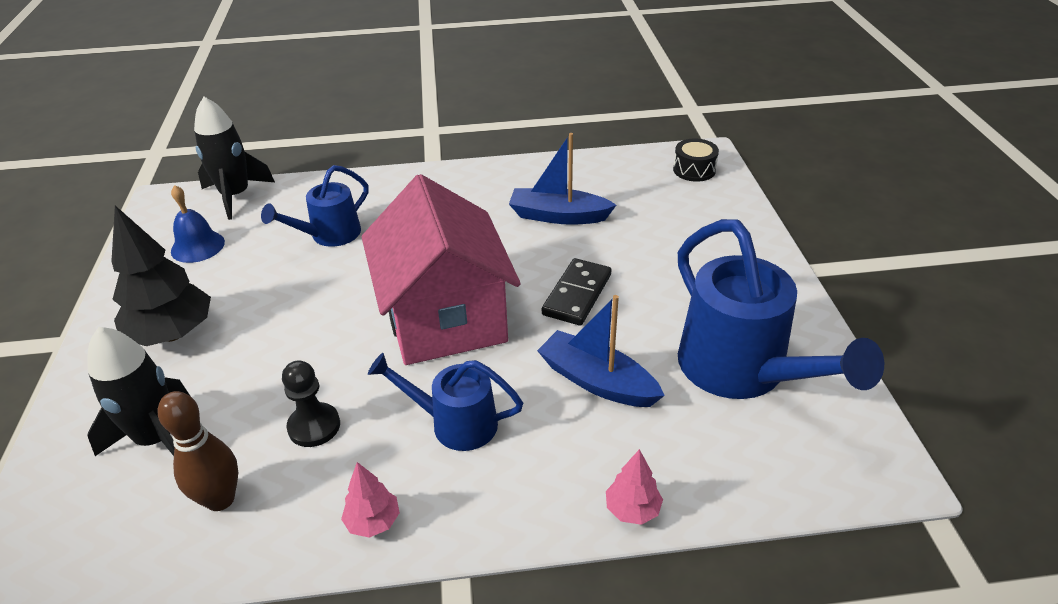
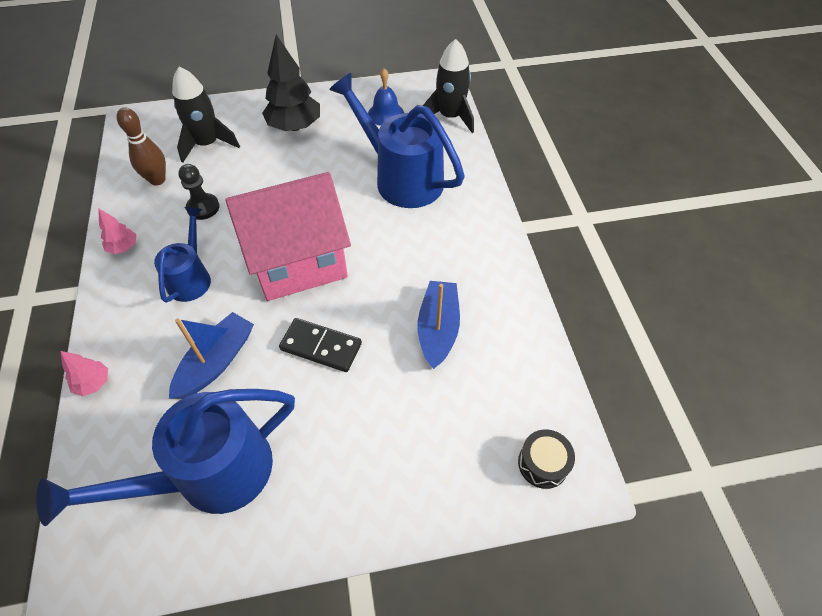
camera: 85 degrees right, 15 degrees up
blue watering can [261,165,369,247] -> blue watering can [329,73,465,208], size x1.75

